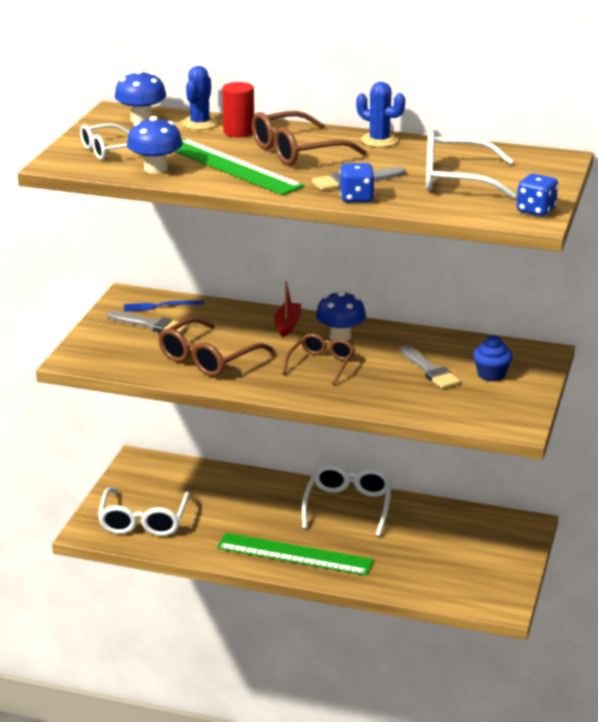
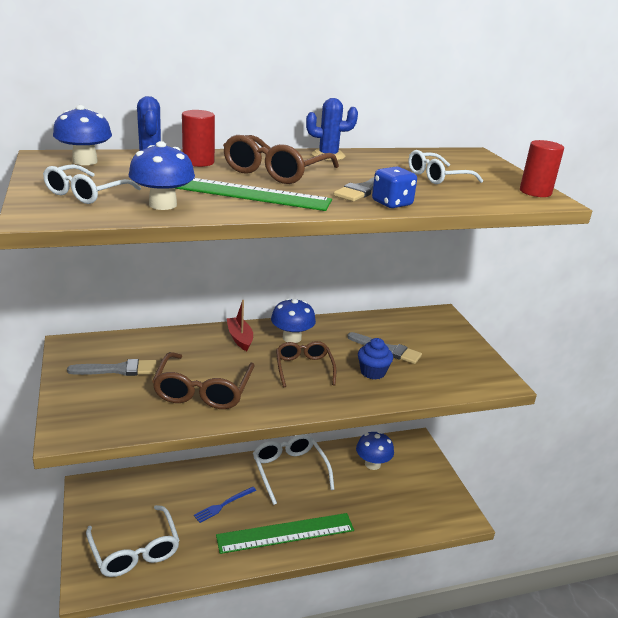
camera: 35 degrees left, 0 degrees up
blue fork [124,300,204,311] -> blue fork moved to [194,487,256,523]
white glasses [426,131,516,198] -> white glasses [408,150,483,184], size x0.66
blue cupcake [473,335,513,382] -> blue cupcake moved to [358,338,393,380]
blue dice [517,174,558,216] -> red cylinder [520,140,564,197]
none -> blue mushroom [356,431,394,470]

